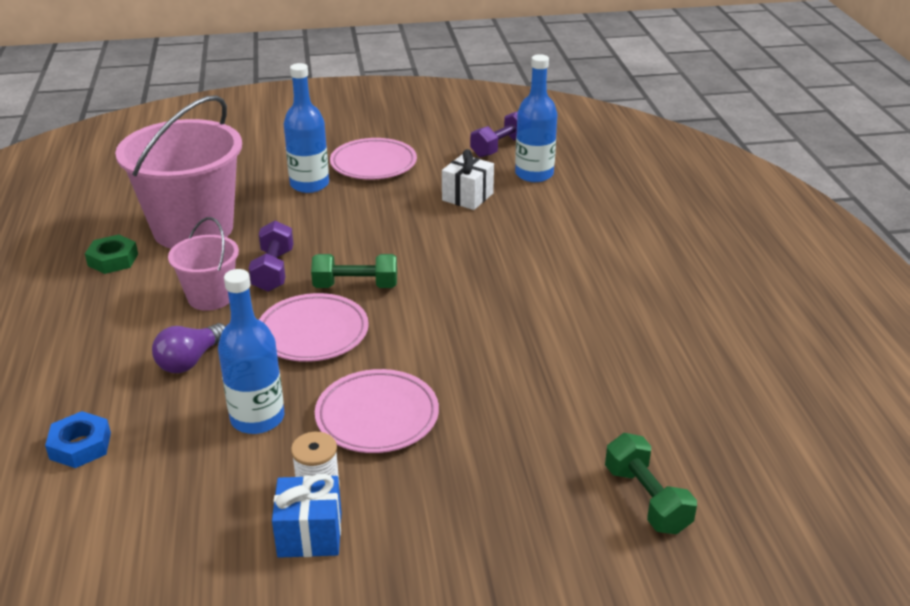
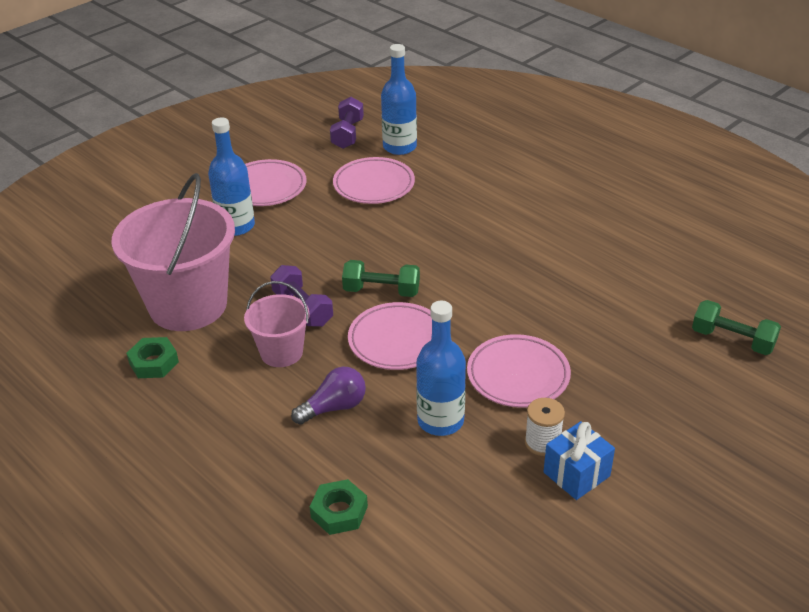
camera: 35 degrees left, 5 degrees up
blue nut [45,411,111,468] -> green nut [310,479,368,535]
purple light bulb [152,323,226,373] -> purple light bulb turned 120 degrees counterclockwise [291,367,366,425]
green dumbbell [311,254,397,288] -> green dumbbell turned 45 degrees clockwise [342,260,420,297]
white gift [442,149,494,210] -> pink plate [333,157,415,204]

